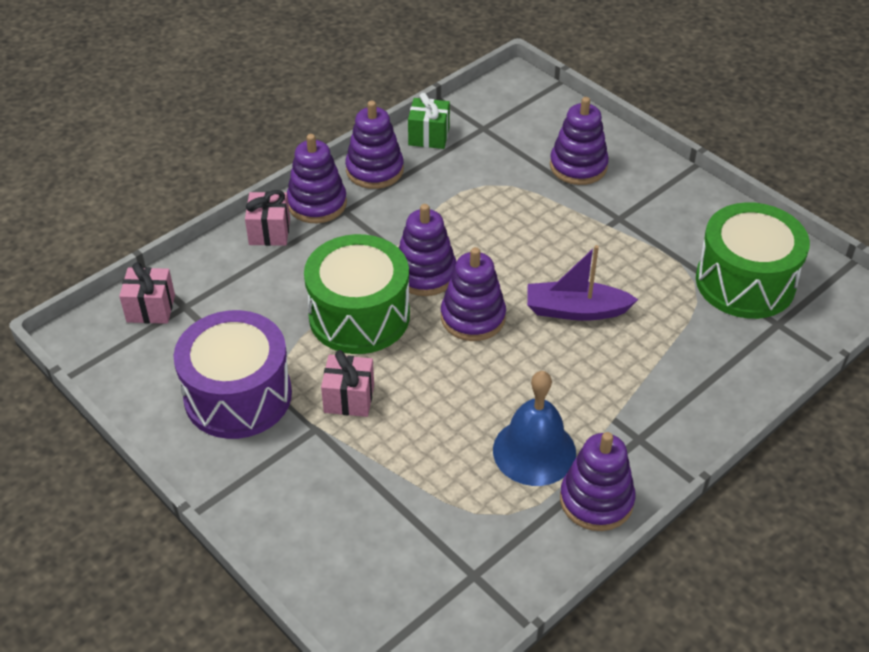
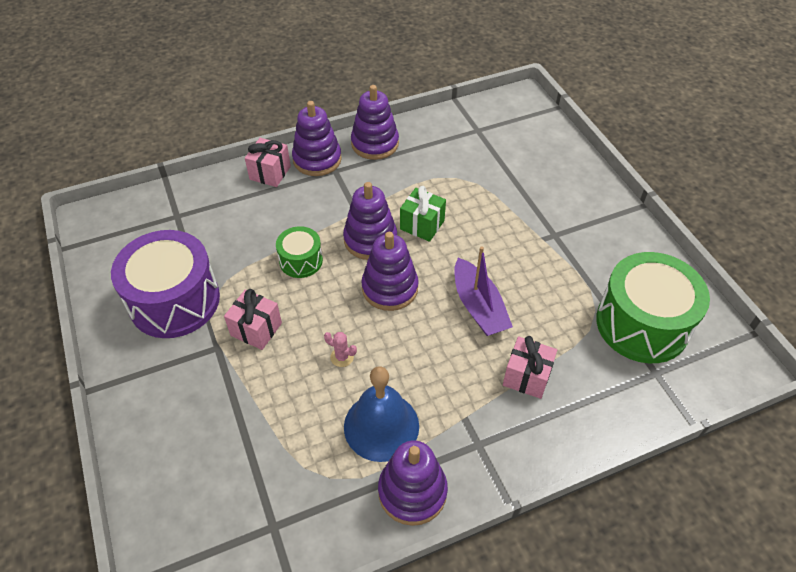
camera: 20 degrees right, 5 degrees up
pink gift [119,262,175,324] -> pink gift moved to [503,336,557,399]
green drum [304,234,410,354] -> green drum [276,226,323,278], size x0.51
green gift [408,93,450,149] -> green gift moved to [400,186,446,242]
purple boat [527,245,639,321] -> purple boat turned 135 degrees counterclockwise [454,246,513,336]
purple stacking toy [550,97,609,185] -> none
none -> pink cactus [324,332,357,367]

